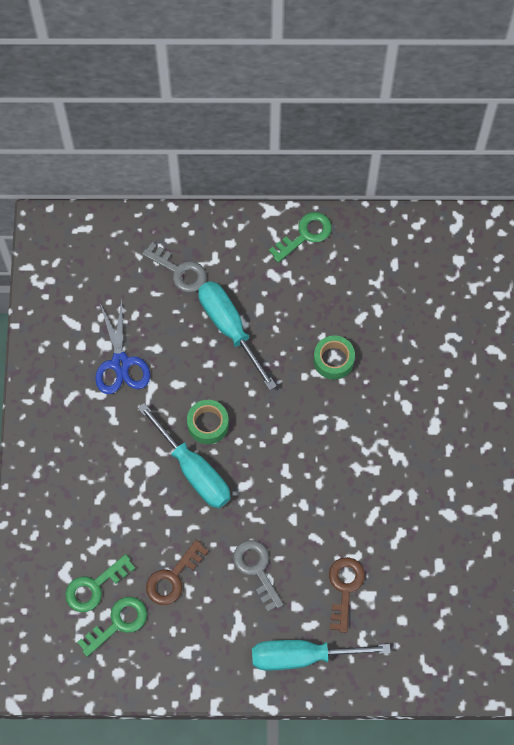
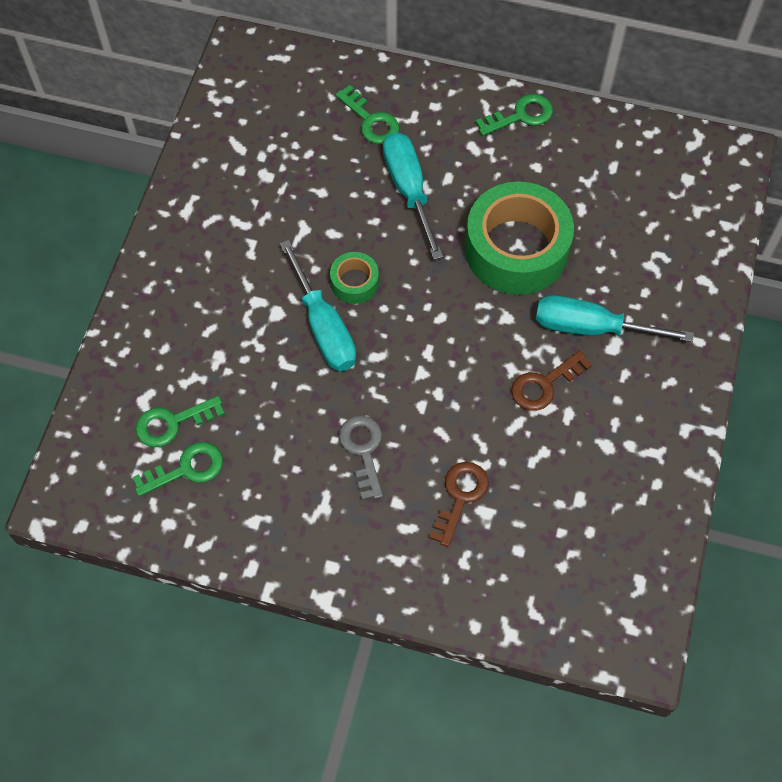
camera: 15 degrees right, 5 degrees down
blue scissors [95,300,150,394] -> none
grey key [142,242,206,292] -> green key [336,85,399,144]
brown key [146,540,209,605] -> brown key moved to [511,350,592,411]
turquoise screwdriver [252,640,391,671] -> turquoise screwdriver moved to [536,295,694,342]
green tape [314,335,355,380] -> green tape [465,181,574,295], size x2.18

